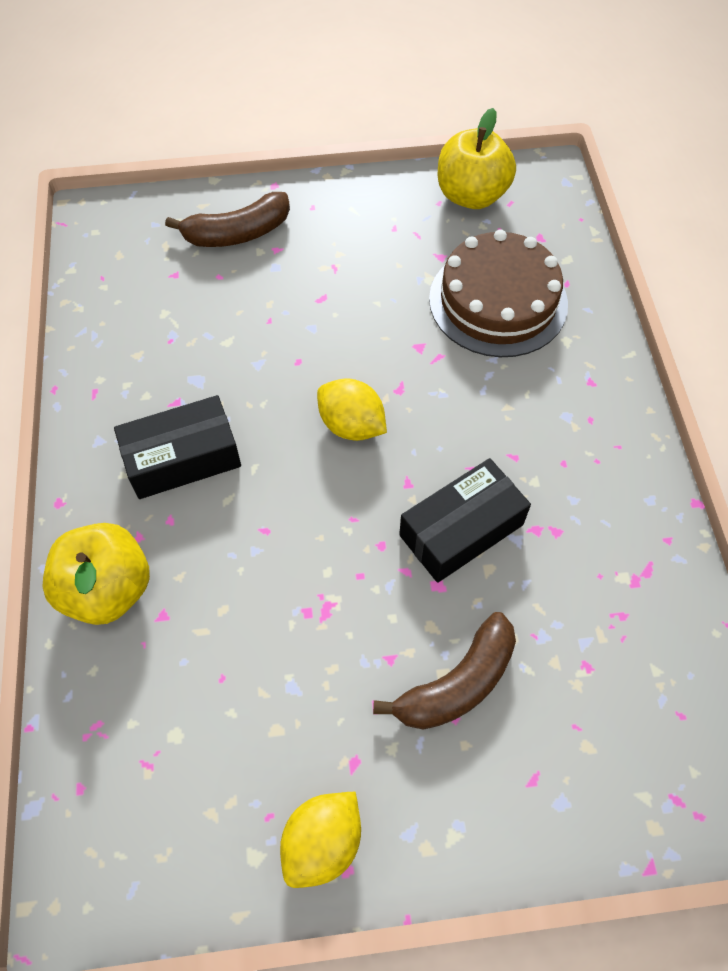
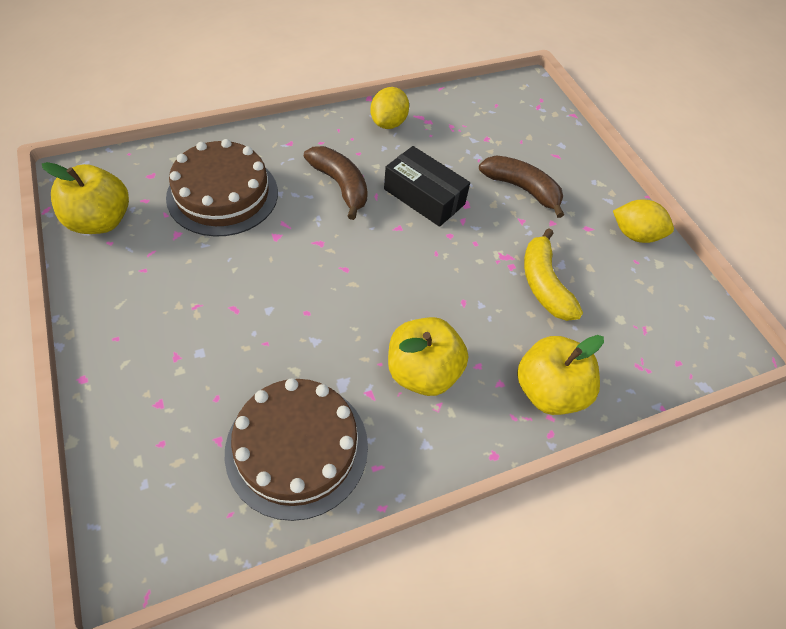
camera: 110 degrees left, 5 degrees down
black box [114,395,241,499] -> yellow apple [388,317,468,396]
brown banana [165,192,290,247] -> brown banana moved to [304,146,368,220]
yellow lemon [317,378,387,441] -> yellow lemon moved to [370,87,409,129]
none -> brown cake [225,378,368,521]
none -> yellow banana [524,228,583,321]

